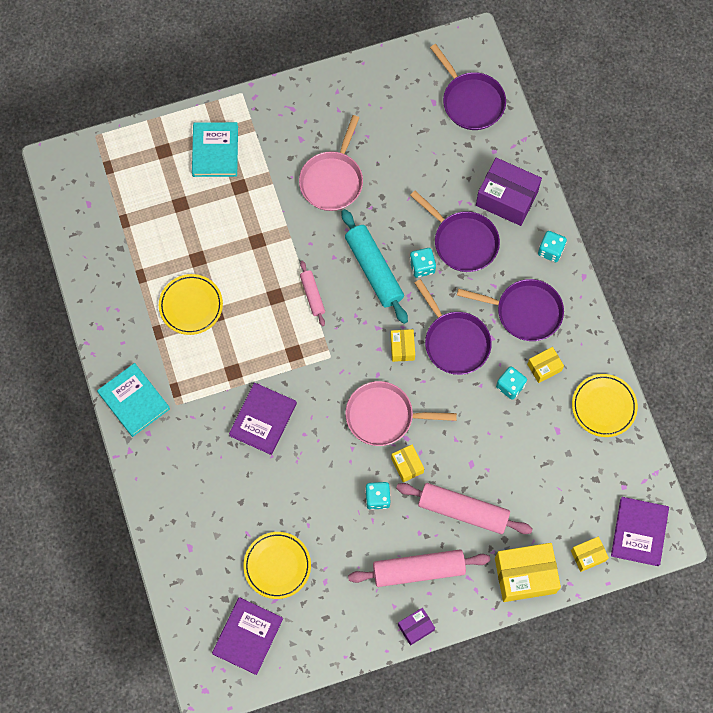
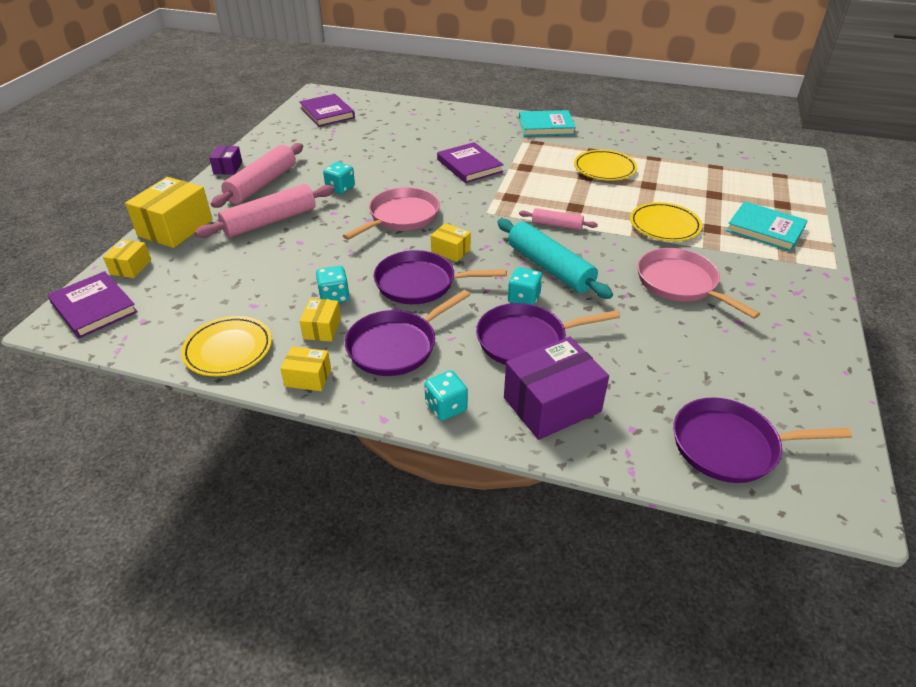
camera: 125 degrees right, 30 degrees down
yellow plate [243,532,311,599] -> yellow plate moved to [630,202,702,241]
turquoise rolling pin [342,209,408,324] -> turquoise rolling pin turned 45 degrees clockwise [497,219,613,299]
yellow box [391,445,424,482] -> yellow box moved to [280,347,331,391]

